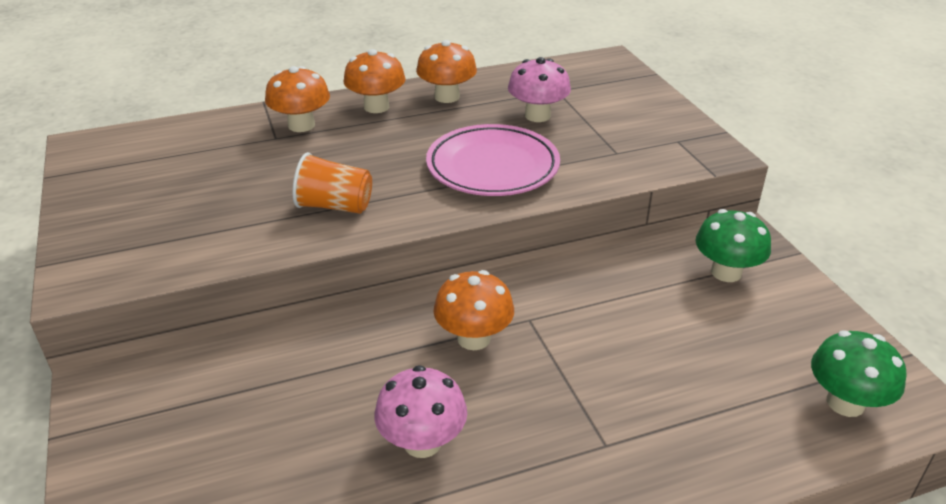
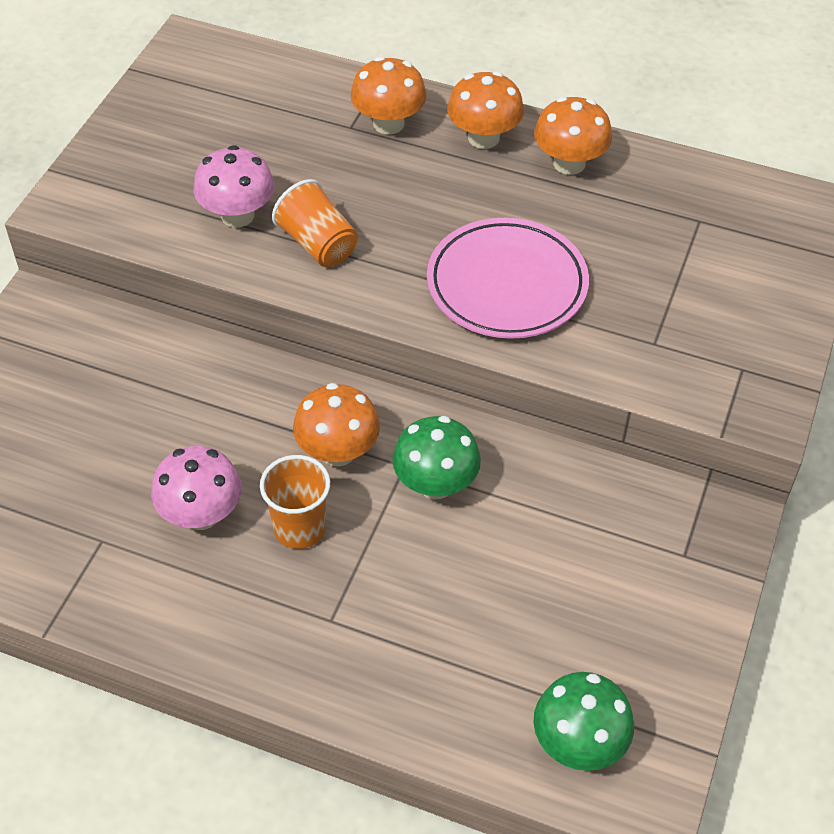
camera: 40 degrees right, 15 degrees up
pink mushroom [508,57,571,122] -> pink mushroom moved to [193,145,274,228]
green mushroom [695,209,771,282] -> green mushroom moved to [392,416,481,499]
none -> orange cup [260,455,330,549]

